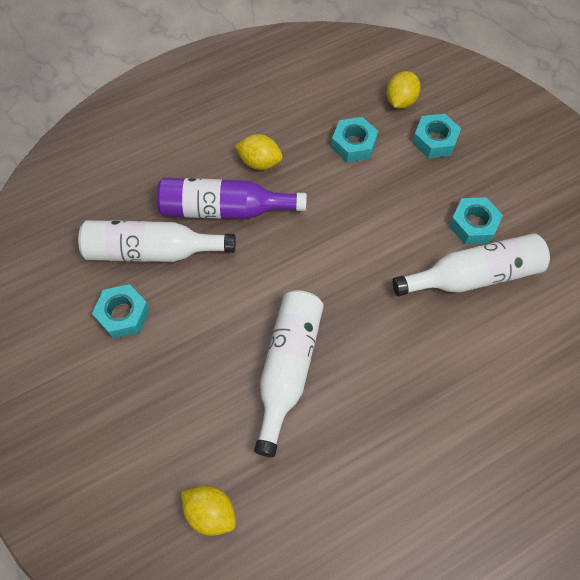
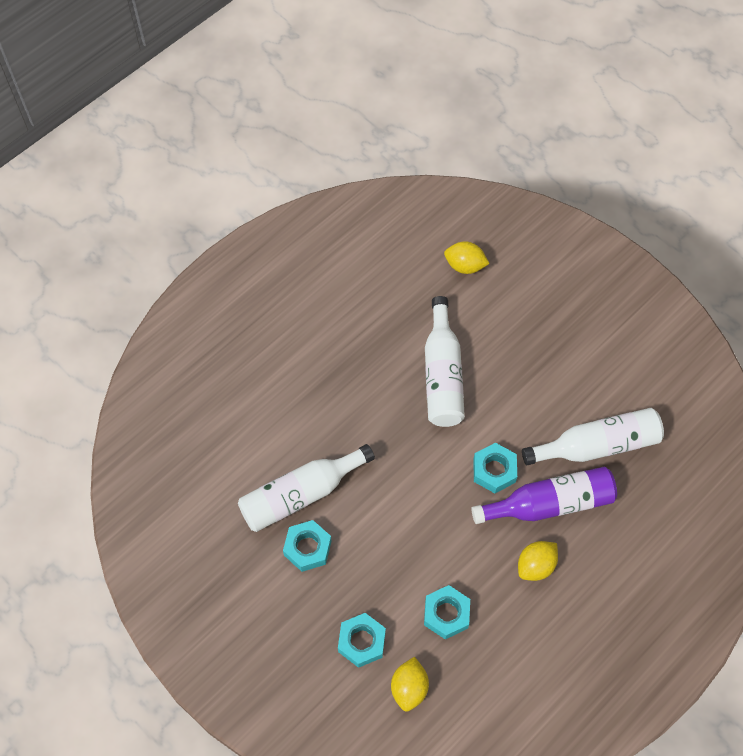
camera: 165 degrees right, 0 degrees up
turquoise nut [92,284,150,339] -> turquoise nut moved to [473,443,517,493]
yellow lemon [235,134,283,170] -> yellow lemon turned 45 degrees counterclockwise [518,541,558,581]

